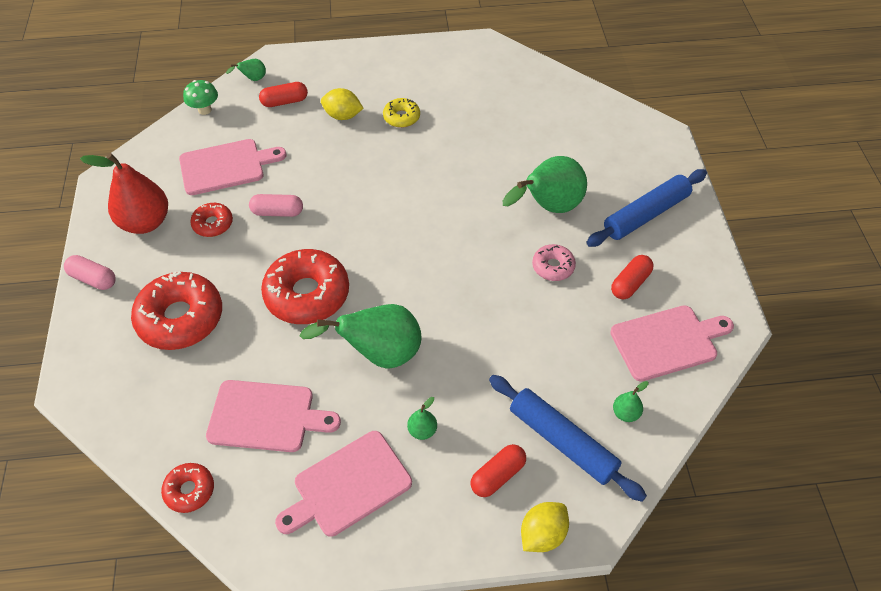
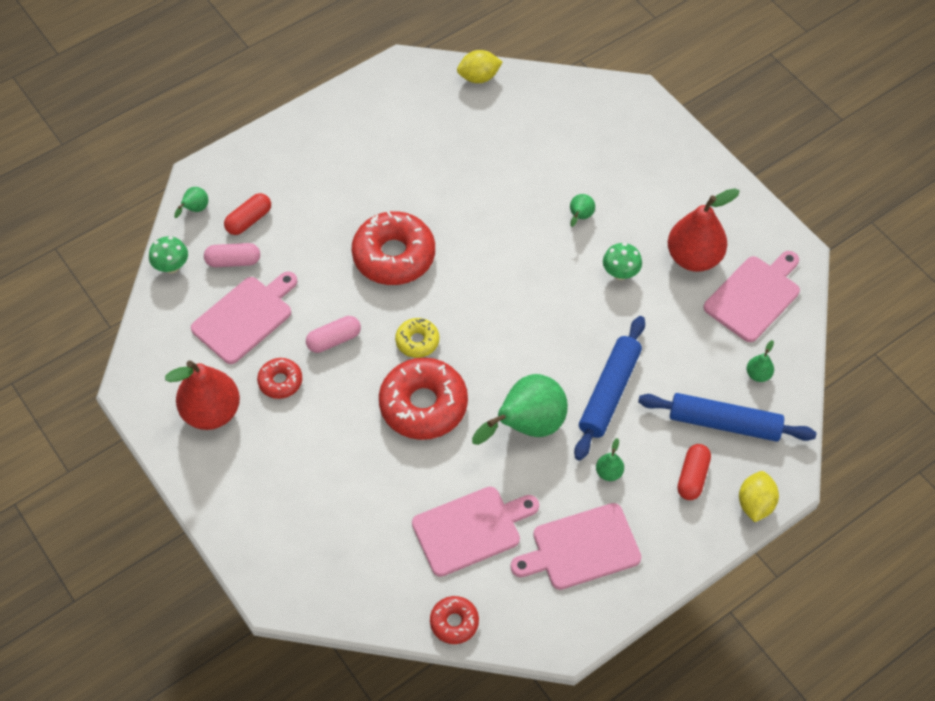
camera: 30 degrees left, 5 degrees up
pink capsule [64,255,116,290] -> pink capsule moved to [204,243,260,267]
red donut [131,271,222,350] -> red donut moved to [351,211,435,285]
pink cutting board [275,431,412,537] -> pink cutting board turned 45 degrees clockwise [511,503,641,590]
yellow lemon [321,88,364,120] -> yellow lemon moved to [457,50,503,83]
yellow donut [383,98,420,128] -> yellow donut moved to [395,318,439,358]
green pear [503,156,587,213] -> green pear [570,194,595,227], size x0.44
pink donut [532,244,576,281] -> green mushroom [603,243,642,280]
blue rolling pin [586,169,707,247] -> blue rolling pin moved to [574,316,645,460]
red capsule [611,255,654,299] -> red pear [668,188,740,272]

